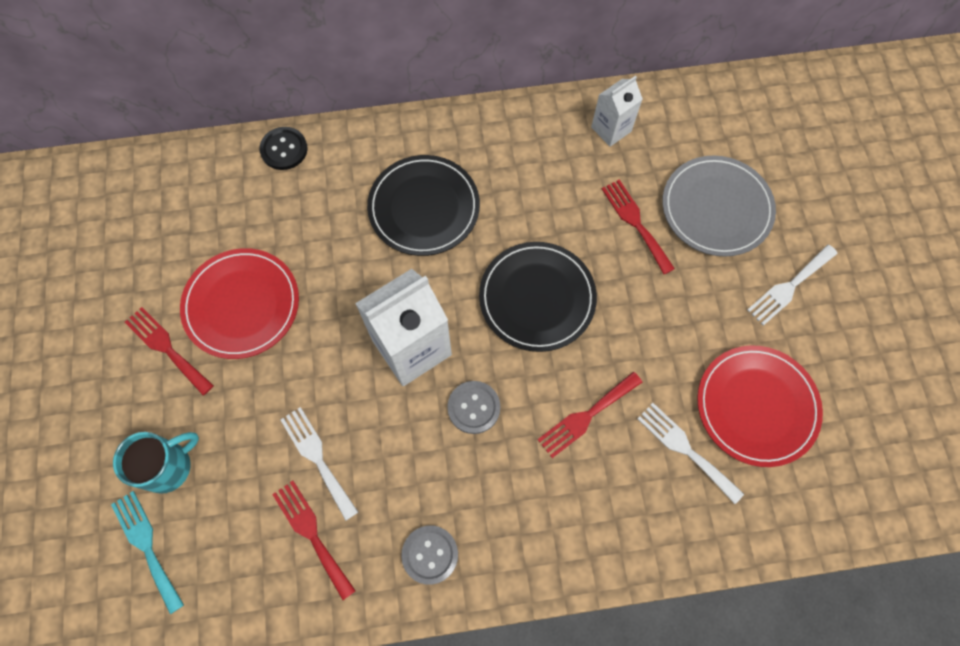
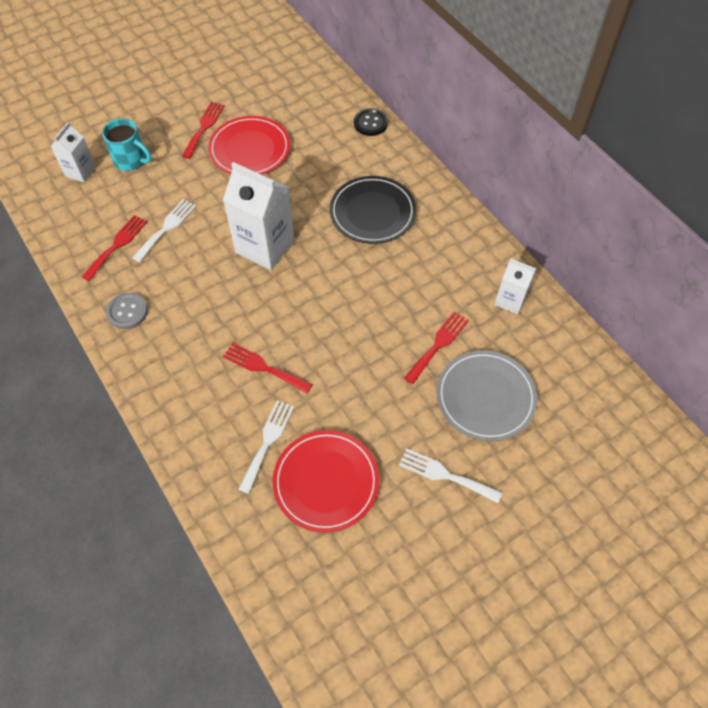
camera: 65 degrees right, 10 degrees down
turquoise fork [111,491,184,614] -> white carton [50,122,96,183]
grey button [447,381,500,434] -> none
black plate [479,242,597,352] -> none

